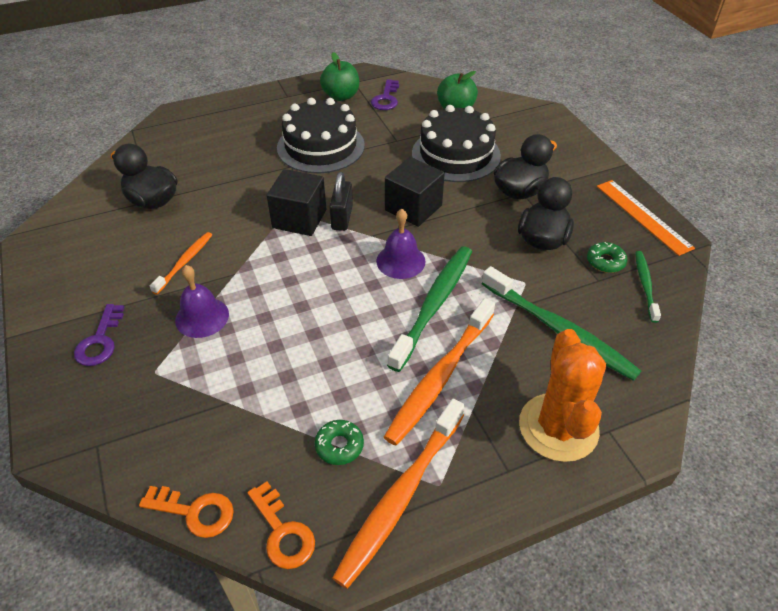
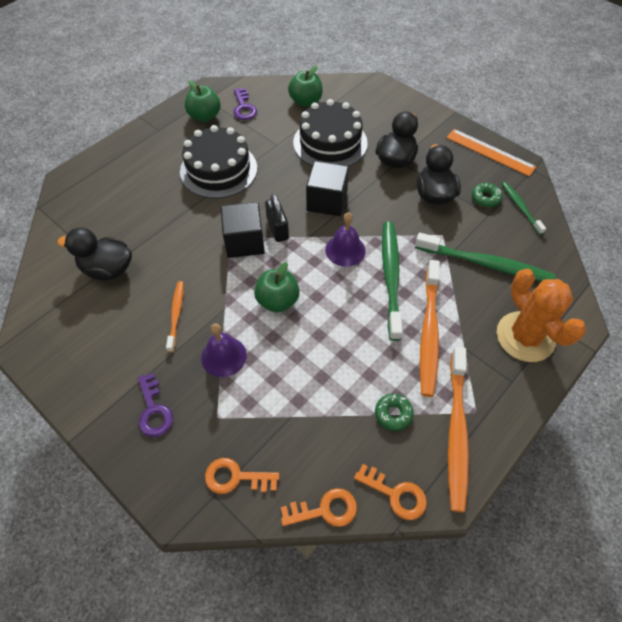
camera: 25 degrees left, 10 degrees up
none -> orange key [205,458,280,494]
none -> green apple [254,262,300,313]

